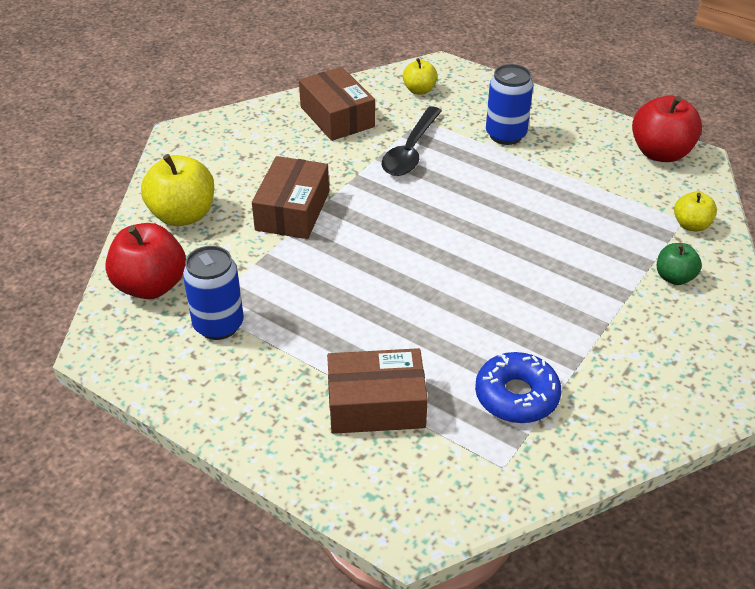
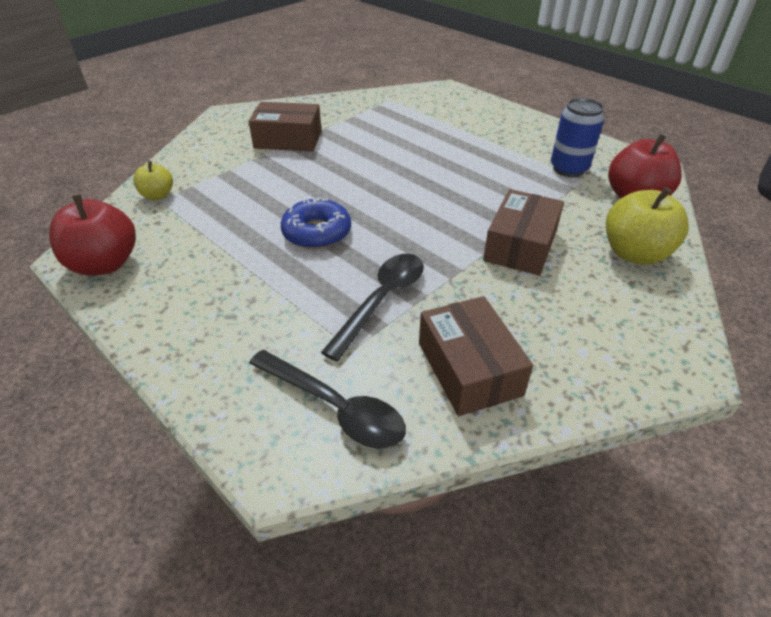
camera: 170 degrees left, 0 degrees up
brown box [327,348,428,434] -> brown box moved to [249,102,322,152]
yellow apple [403,58,438,94] -> black spoon [249,350,406,449]
blue donut [475,352,561,423] -> blue donut moved to [281,197,351,249]
blue can [486,64,533,145] -> none
green apple [657,243,702,285] -> none

